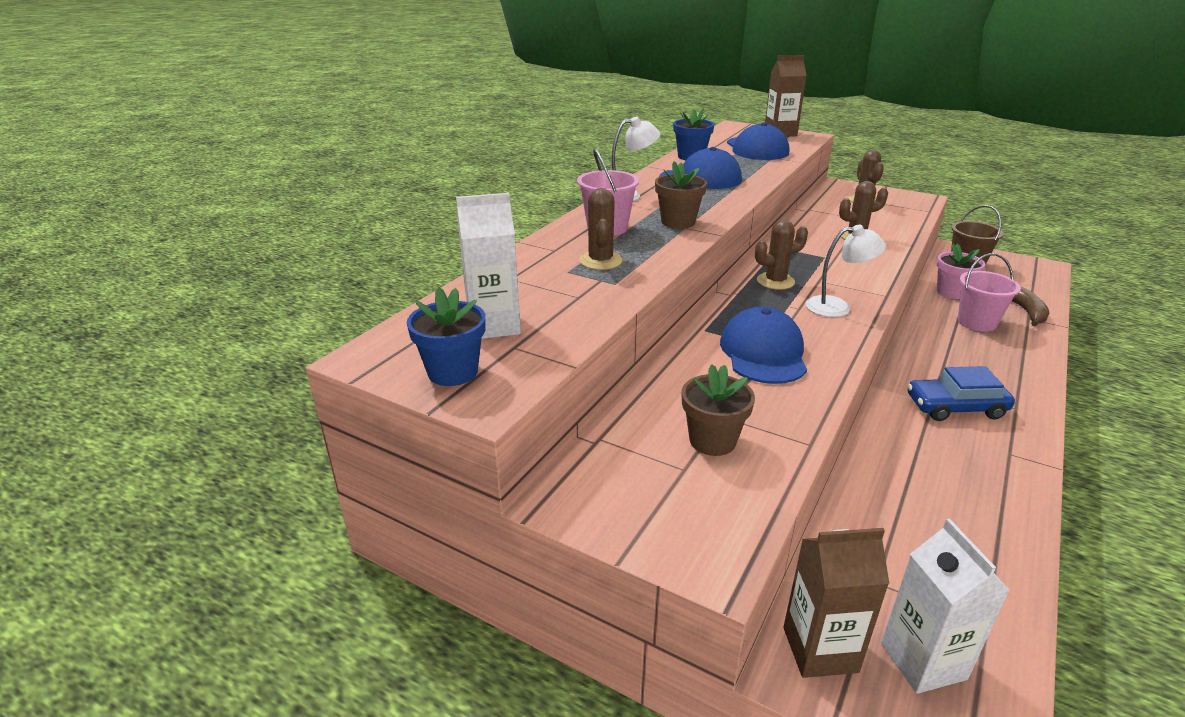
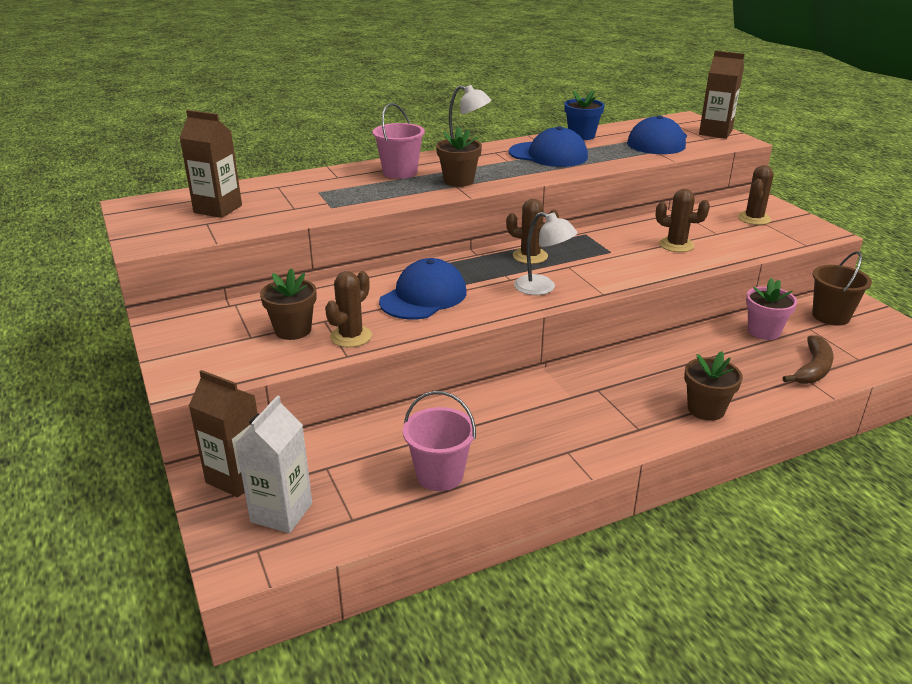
camera: 35 degrees right, 0 degrees up
blue flower pot [407,287,485,386] -> none
white carton [456,193,521,339] -> brown carton [180,110,242,218]
brown cactus [579,188,622,270] -> brown cactus moved to [325,271,372,347]
blue car [907,366,1015,421] -> none
pink bucket [958,253,1021,332] -> pink bucket moved to [403,391,476,491]
none -> brown flower pot [684,351,743,421]

